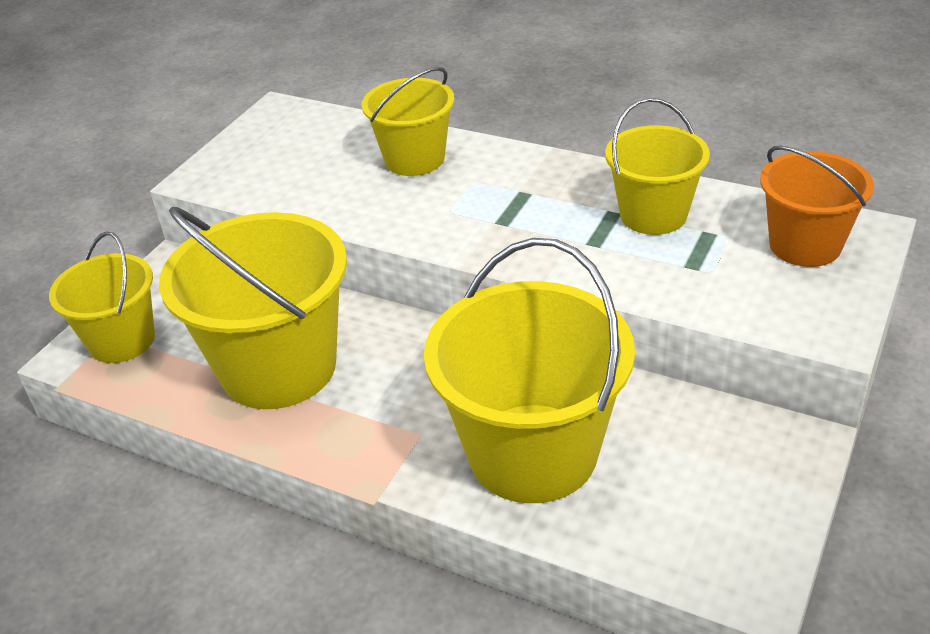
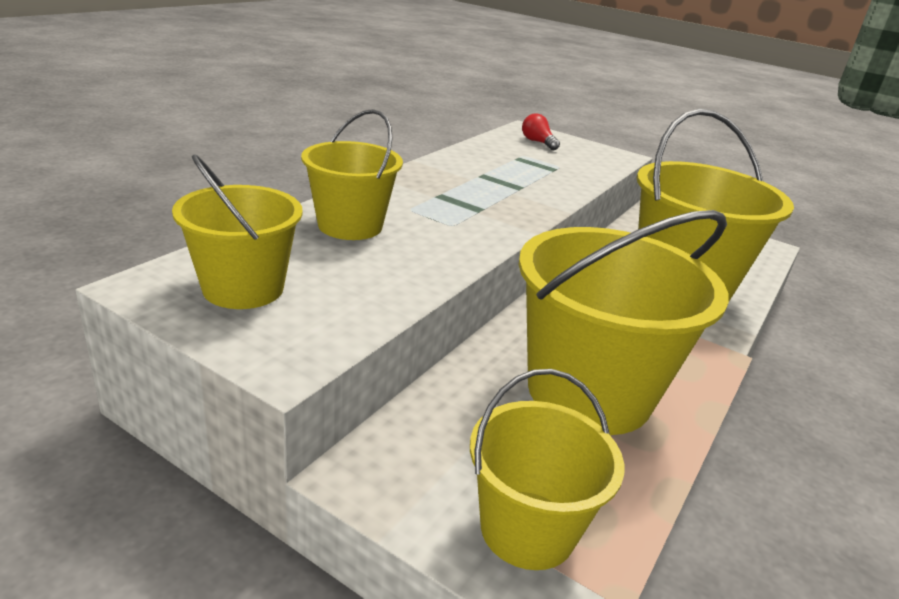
camera: 90 degrees left, 10 degrees down
yellow bucket [605,98,710,235] -> yellow bucket moved to [172,154,303,309]
orange bucket [760,146,874,267] -> red light bulb [522,113,560,150]

